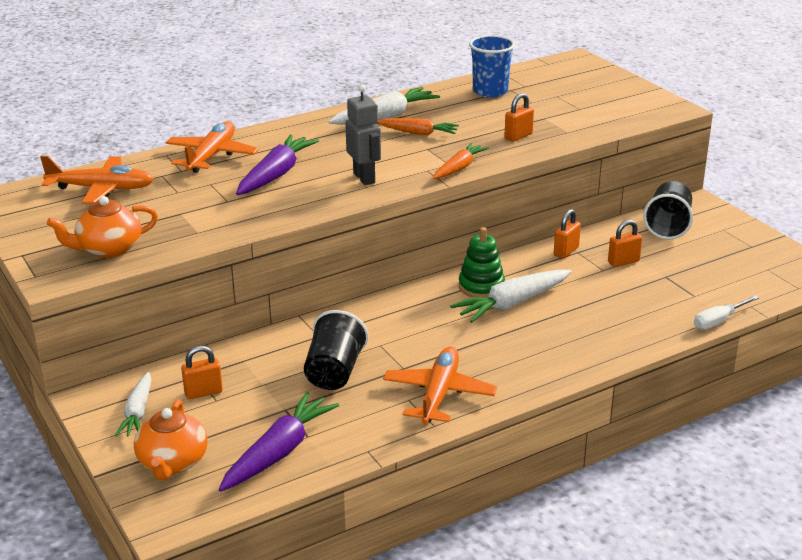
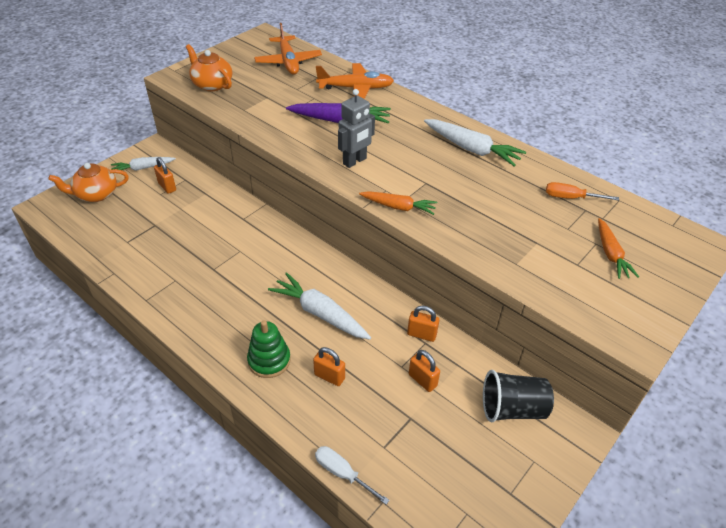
camera: 70 degrees right, 15 degrees up
purple carrot [219,392,339,492] -> none
black cup [304,310,368,390] -> none
orange carrot [378,118,459,135] -> orange carrot moved to [598,218,639,279]
orange plane [383,347,497,424] -> none
green stacking toy [459,227,505,297] -> green stacking toy moved to [247,320,291,378]
blue cup [469,35,515,98] -> orange screwdriver [546,182,619,201]
orange padlock [504,93,534,142] -> orange padlock moved to [313,347,345,386]

